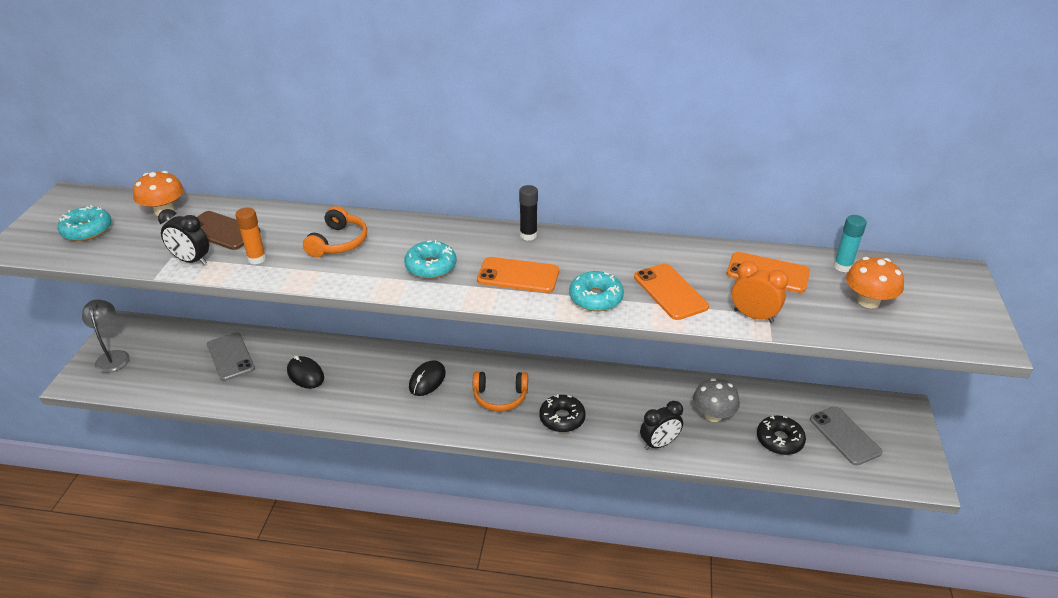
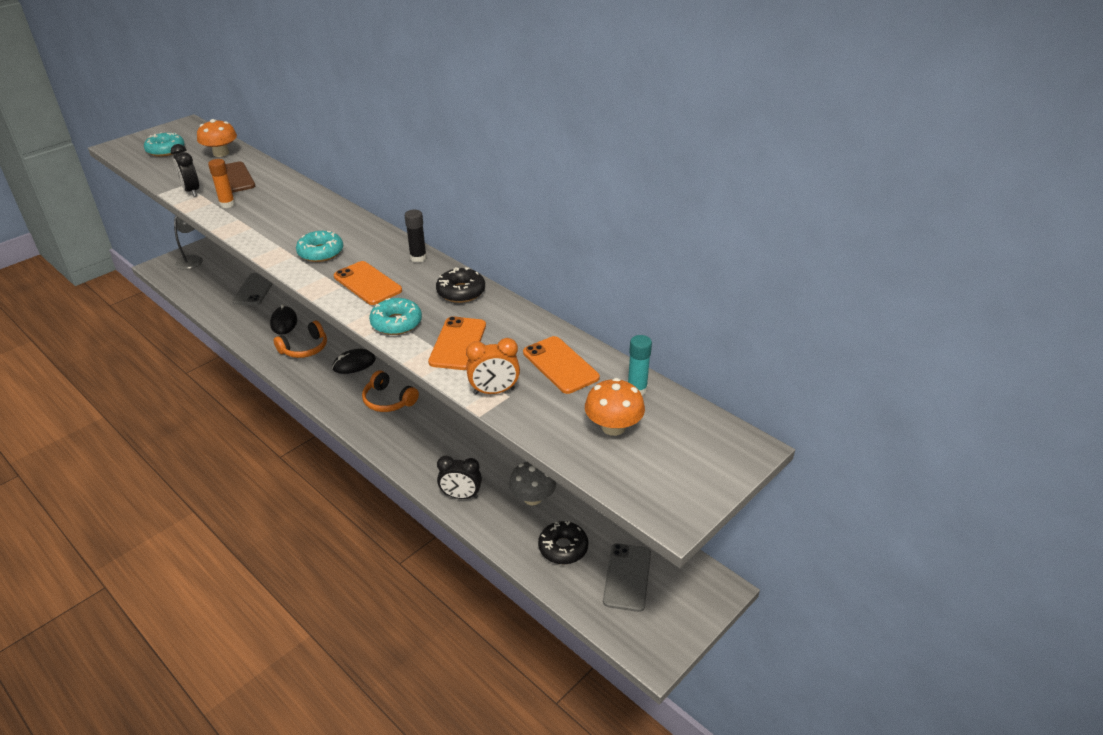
camera: 35 degrees right, 0 degrees up
orange headphones [303,206,367,257] -> orange headphones moved to [274,321,327,358]
black donut [539,394,586,432] -> black donut moved to [436,267,485,303]
orange clock [731,261,789,323] -> orange clock turned 105 degrees clockwise [466,338,520,394]

